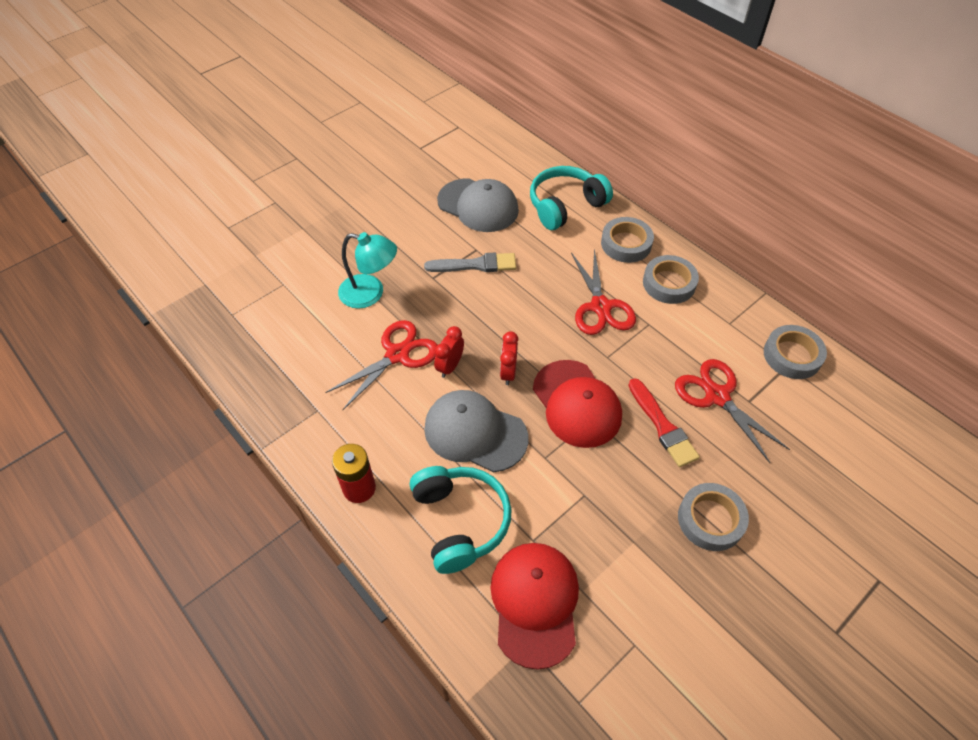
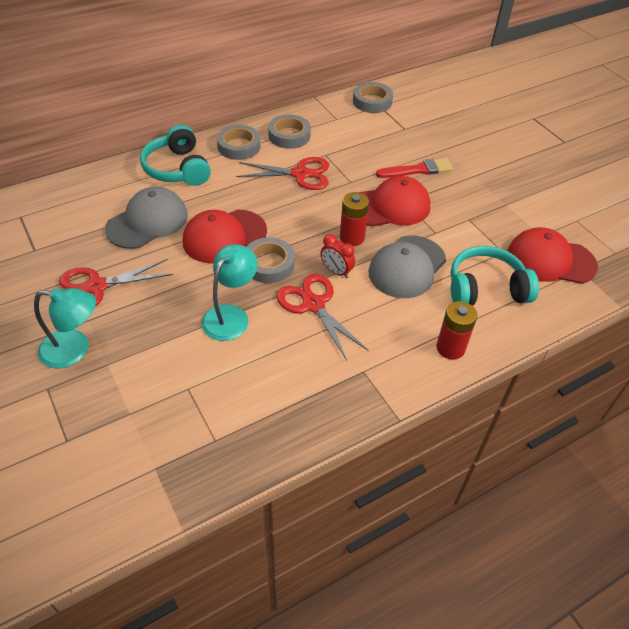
camera: 80 degrees left, 5 degrees down
grey brush [424,253,516,272] -> red cap [183,209,267,264]
red clock [500,331,518,385] -> red battery [340,192,369,246]
red scissors [675,359,790,463] -> red scissors moved to [59,259,173,306]
grey tape [678,483,749,551] -> grey tape moved to [247,237,295,283]
none -> turquoise lamp [34,287,96,368]

